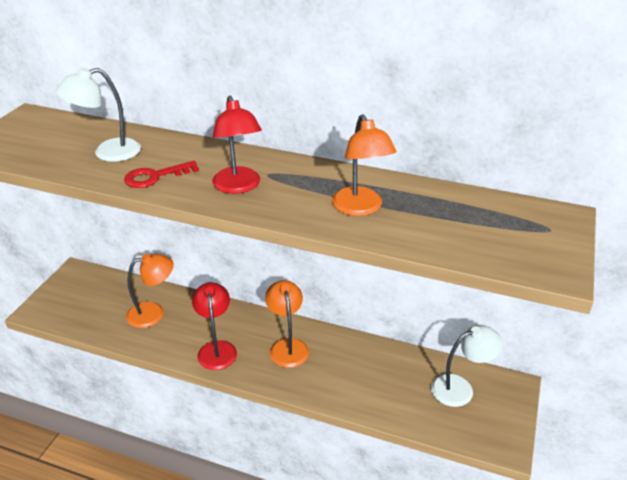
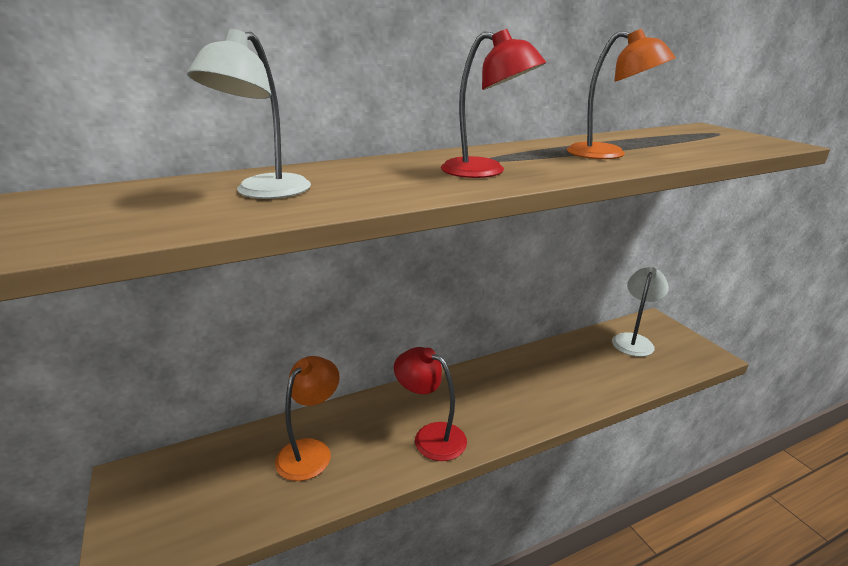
camera: 45 degrees left, 10 degrees down
red key [124,161,199,188] -> none
orange lamp [265,280,309,368] -> none

